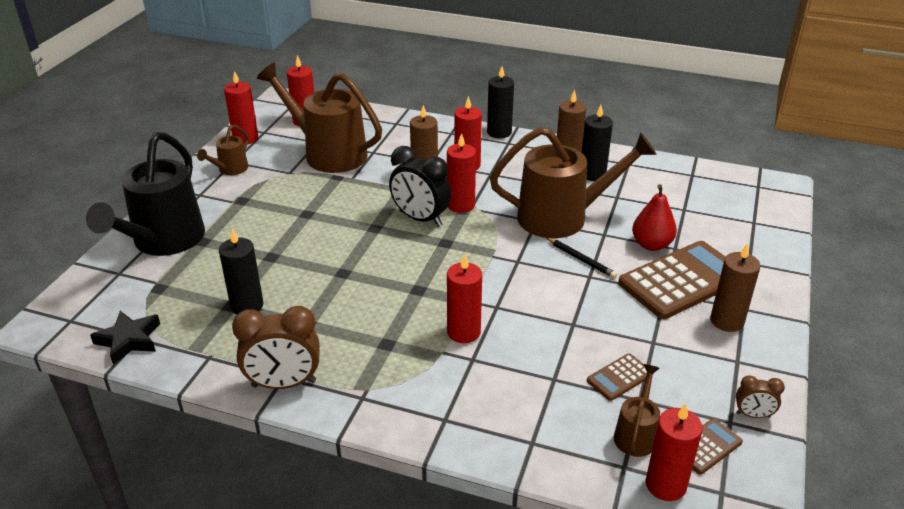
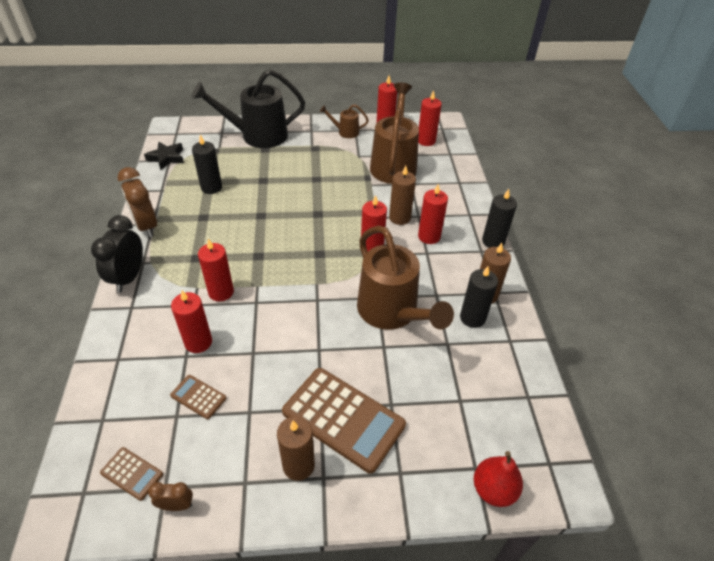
camera: 65 degrees right, 10 degrees up
black clock [389,146,451,227] -> black clock moved to [91,215,143,293]
black pencil [546,237,617,278] -> none
brown watering can [614,364,660,457] -> none
red pear [632,184,677,251] -> red pear moved to [474,451,523,507]
red candle [646,403,703,501] -> red candle moved to [171,290,212,353]
brown clock [736,375,785,418] -> brown clock turned 105 degrees clockwise [148,482,193,511]

